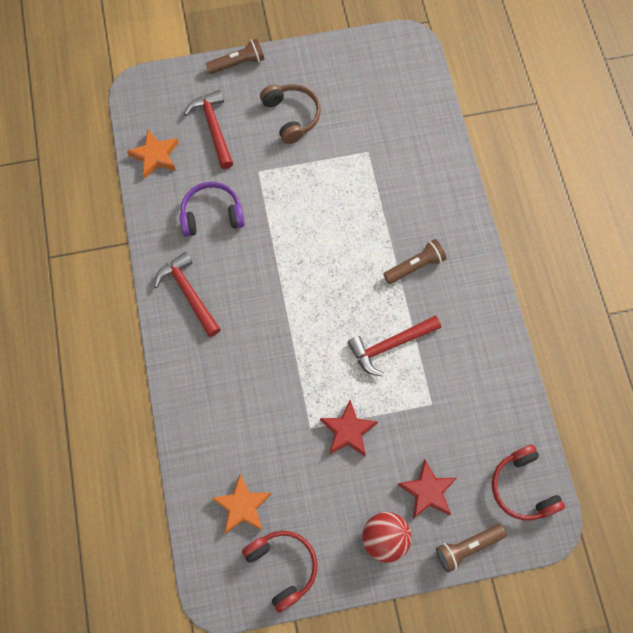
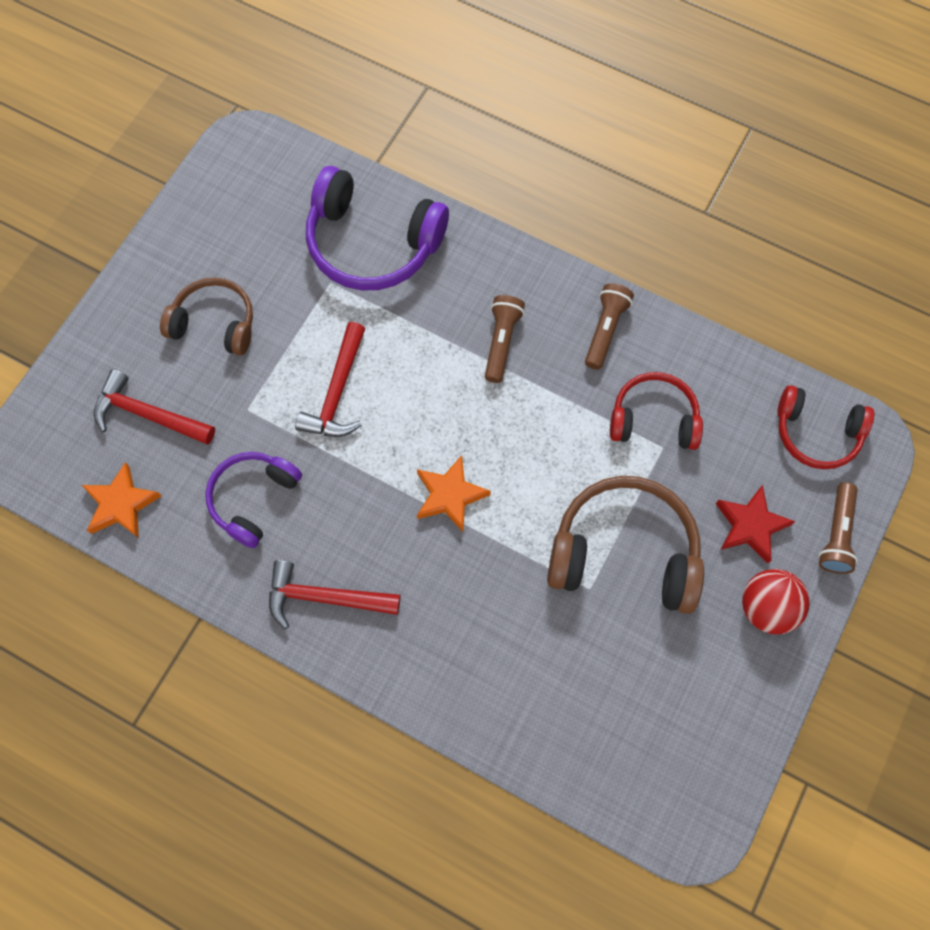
camera: 50 degrees left, 0 degrees up
brown flashlight [206,39,265,74] -> brown flashlight moved to [585,283,634,370]
orange star [212,474,271,534] -> orange star moved to [417,455,491,532]
red headphones [242,531,318,613] -> red headphones moved to [610,372,703,450]
red star [320,400,378,456] -> brown headphones [547,476,704,614]
red hammer [347,315,441,377] -> red hammer moved to [295,322,365,437]
none -> purple headphones [306,166,449,291]

